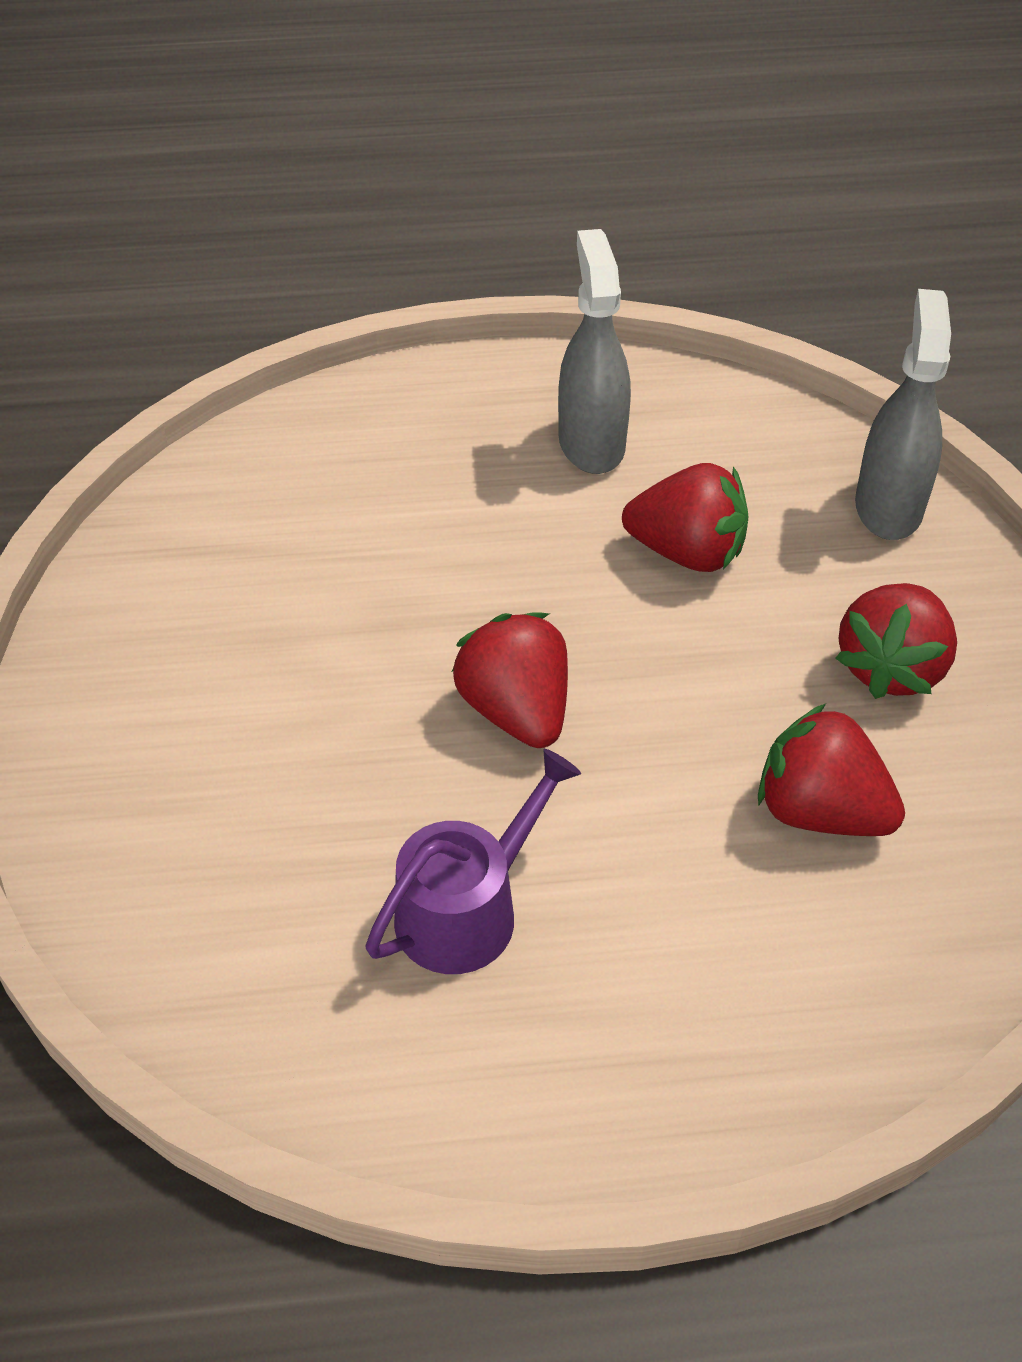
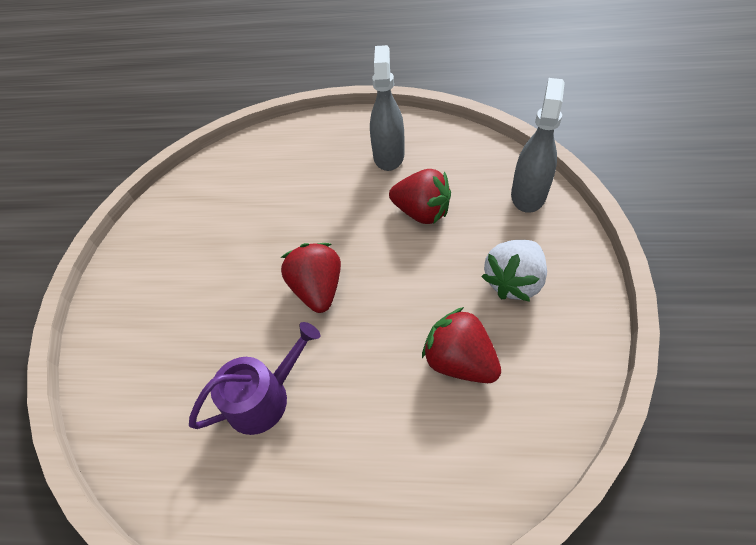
camera: 15 degrees right, 5 degrees up
red strawberry [835,583,957,699] -> white strawberry [481,240,547,302]

